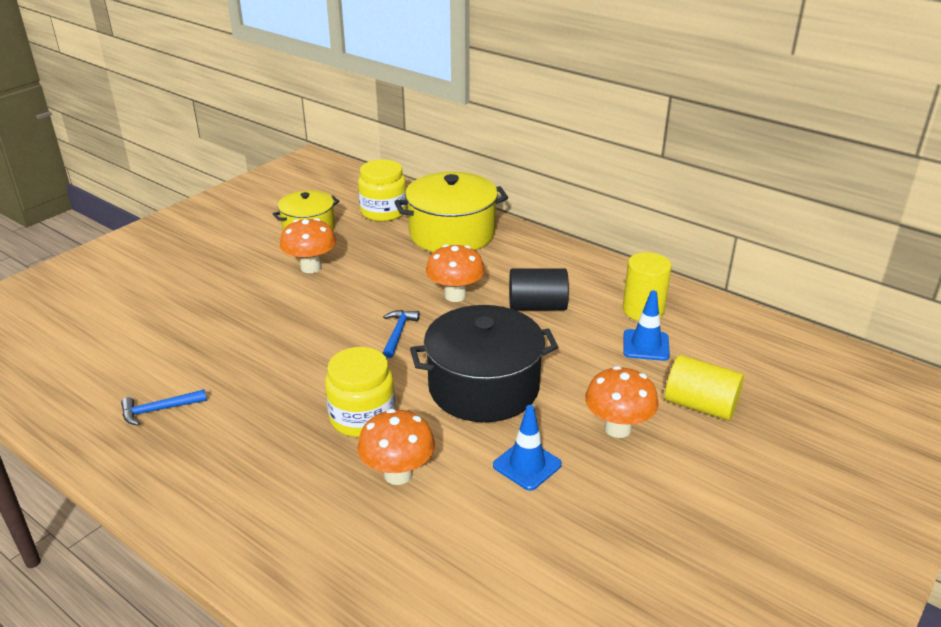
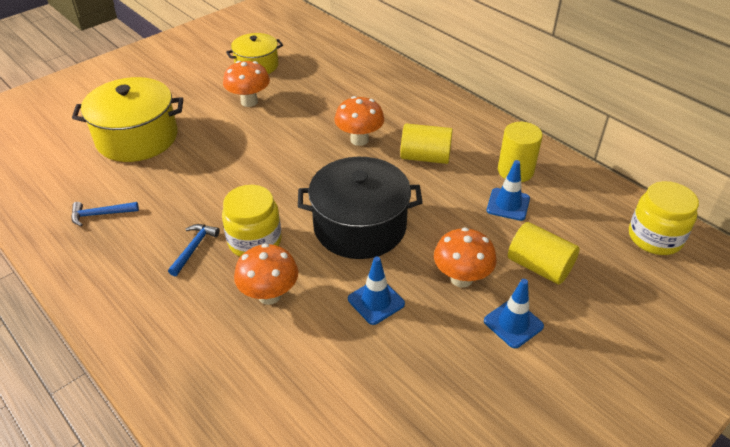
camera: 10 degrees right, 10 degrees up
yellow jar [358,159,407,222] -> yellow jar moved to [629,181,699,255]
blue hammer [383,310,420,358] -> blue hammer moved to [168,224,220,276]
yellow pot [395,172,508,252] -> yellow pot moved to [72,77,183,162]
black cylinder [509,268,569,310] -> yellow cylinder [400,123,453,164]
none -> blue traffic cone [484,279,544,348]

